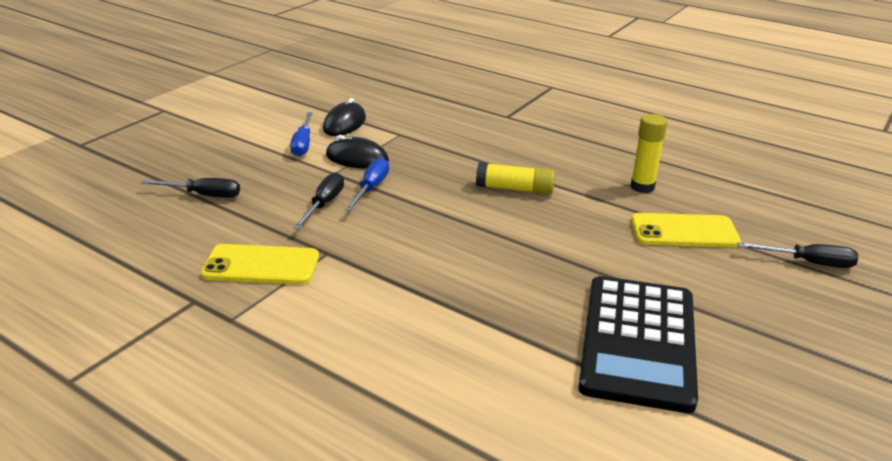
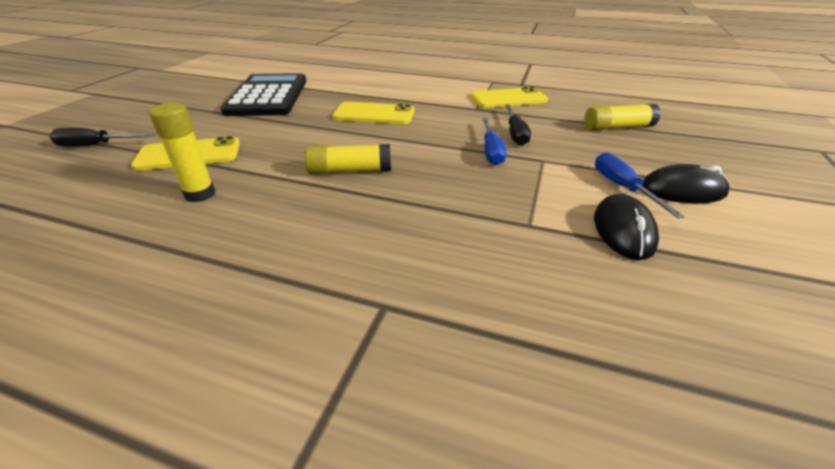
camera: 165 degrees right, 5 degrees up
black screwdriver [141,178,240,198] -> yellow glue stick [584,104,661,130]
black mouse [326,135,389,169] -> black mouse moved to [643,164,730,203]
none -> yellow phone [332,102,415,124]

